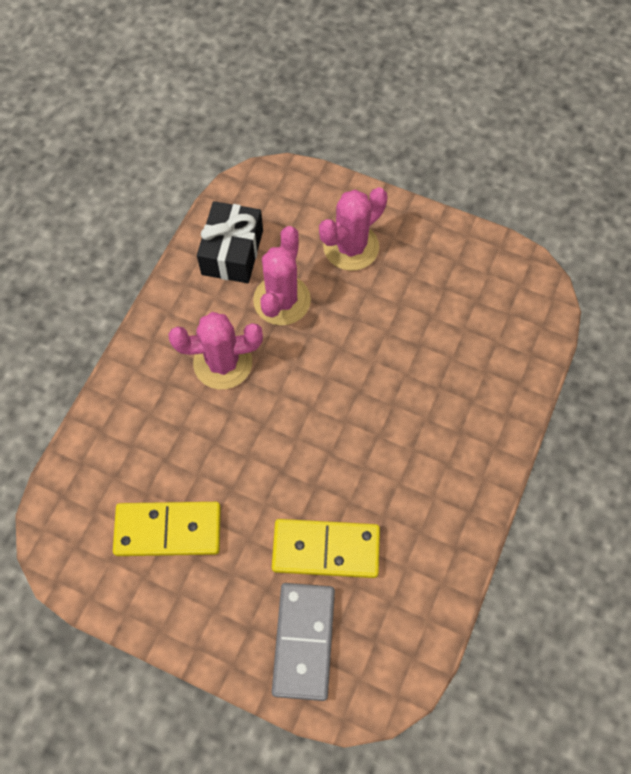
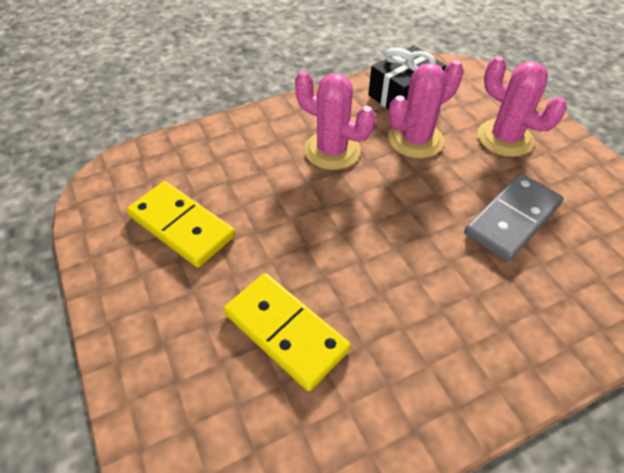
camera: 40 degrees right, 15 degrees down
grey domino [272,583,335,701] -> grey domino moved to [464,174,564,262]
pink cactus [319,187,388,271] -> pink cactus turned 45 degrees clockwise [478,56,567,157]

